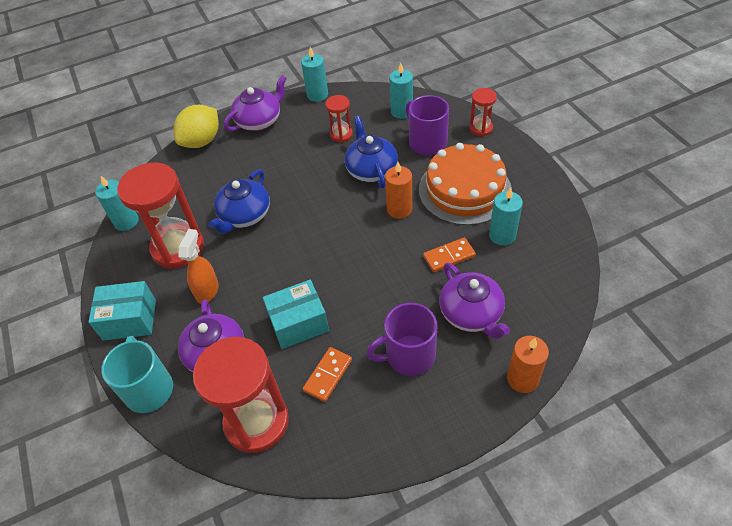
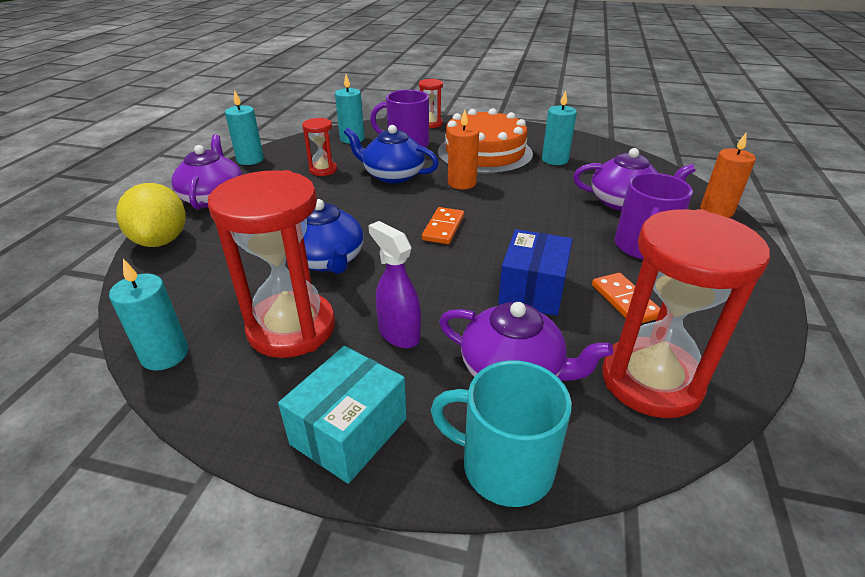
camera: 55 degrees left, 15 degrees down
orange spray bottle [178,229,219,304] -> purple spray bottle [368,221,421,348]
turquoise box [263,280,329,349] -> blue box [498,229,573,316]
orange domino [423,237,476,272] -> orange domino moved to [422,207,464,244]

